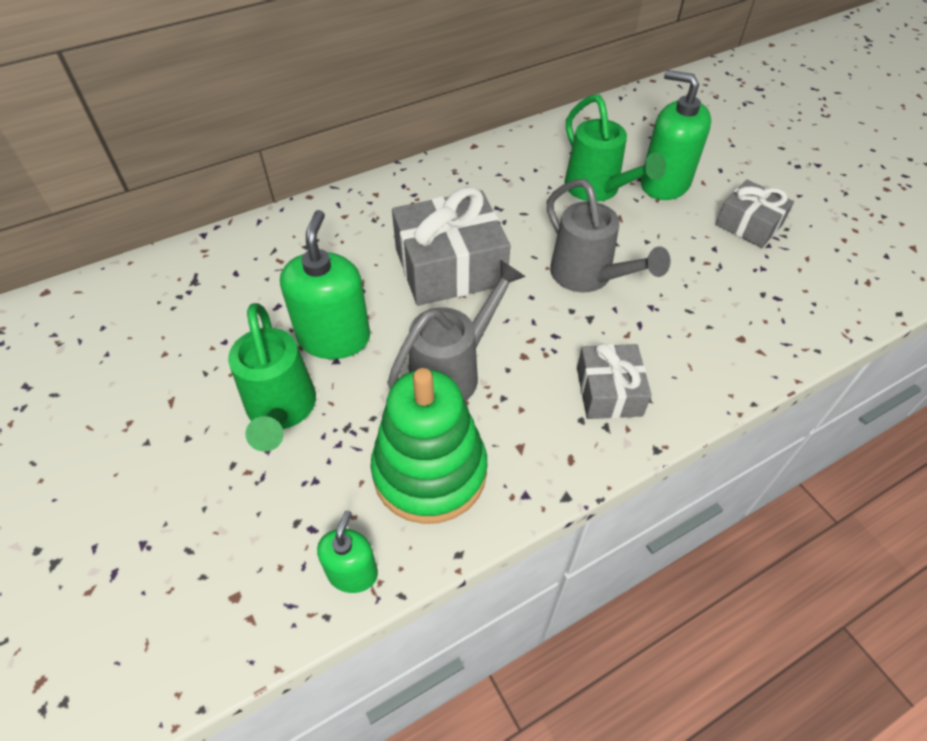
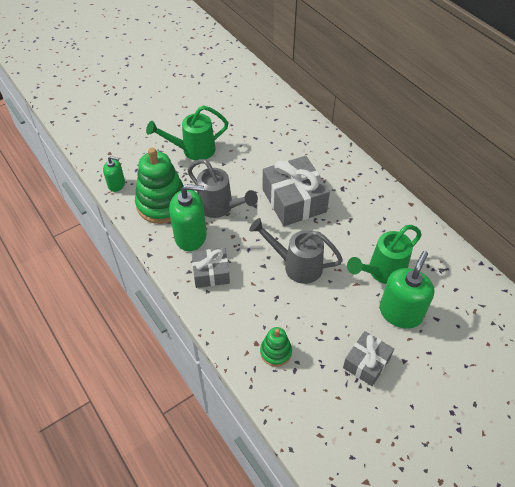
camera: 85 degrees right, 0 degrees up
green soap dispenser [280,210,370,359] -> green soap dispenser moved to [169,184,207,251]
grey watering can [547,179,671,292] -> grey watering can turned 60 degrees clockwise [249,218,343,284]
none -> green stacking toy [260,327,292,367]

